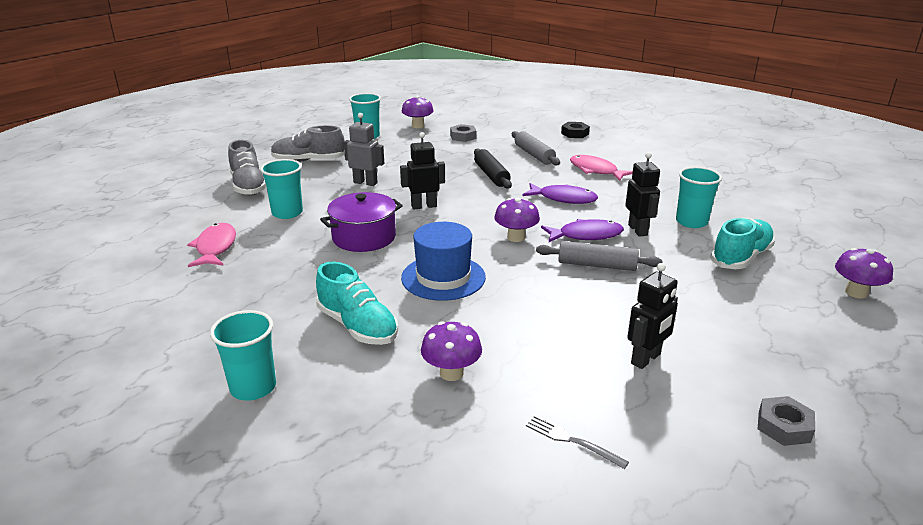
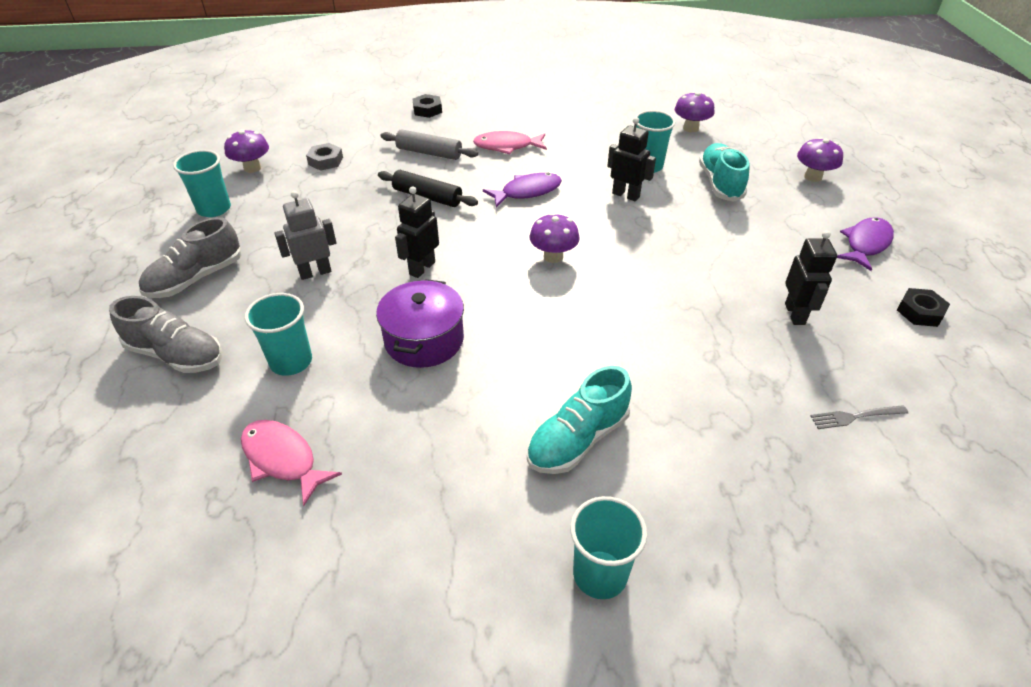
camera: 45 degrees left, 15 degrees up
turquoise shoe [316,262,398,345] -> turquoise shoe turned 135 degrees clockwise [527,366,632,474]
blue hat [401,222,486,301] -> none
purple mushroom [421,321,482,381] -> purple mushroom moved to [675,91,714,133]
grey rolling pin [536,241,663,271] -> none
purple fish [541,219,624,242] -> purple fish moved to [837,217,894,271]
grey nut [758,396,815,446] -> black nut [897,288,950,327]

